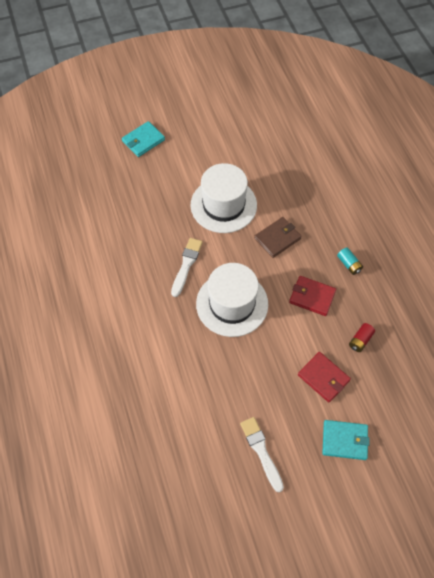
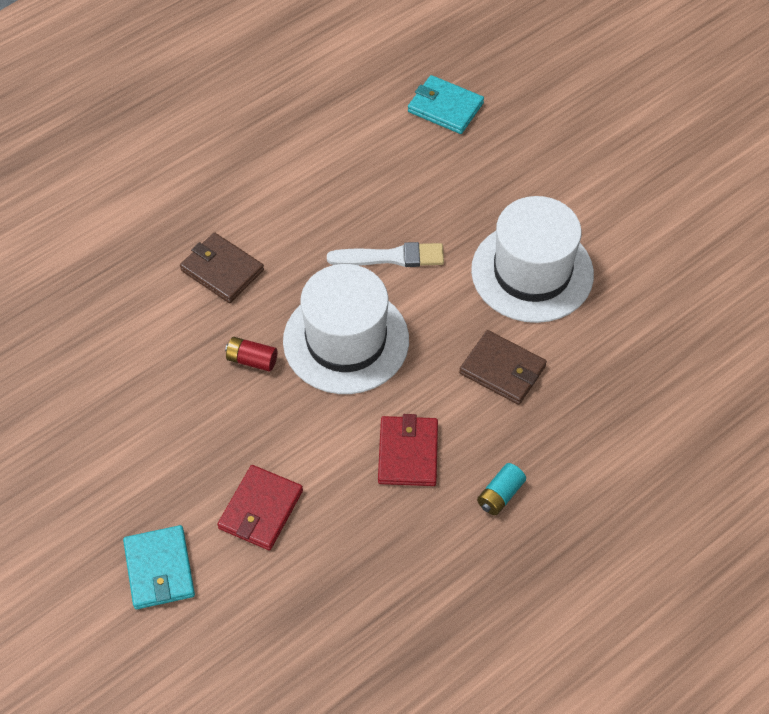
camera: 70 degrees right, 5 degrees down
turquoise wallet [122,121,165,157] -> turquoise wallet moved to [408,75,484,134]
white brush [240,417,284,492] -> none
red battery [349,323,375,352] -> red battery moved to [225,337,277,372]
none -> brown wallet [180,232,264,303]

